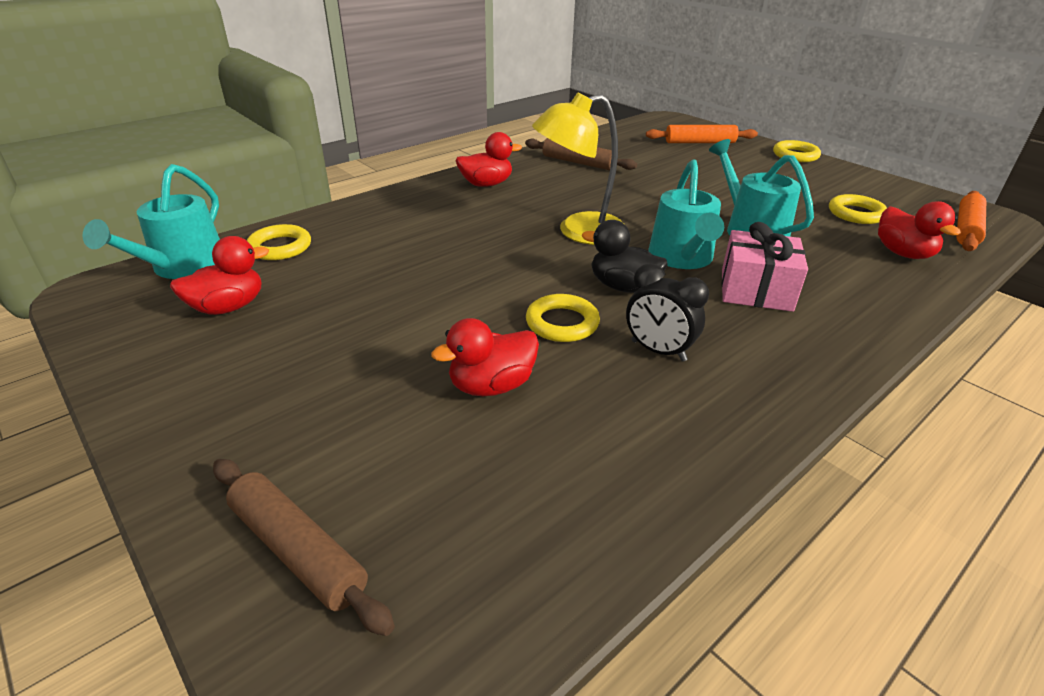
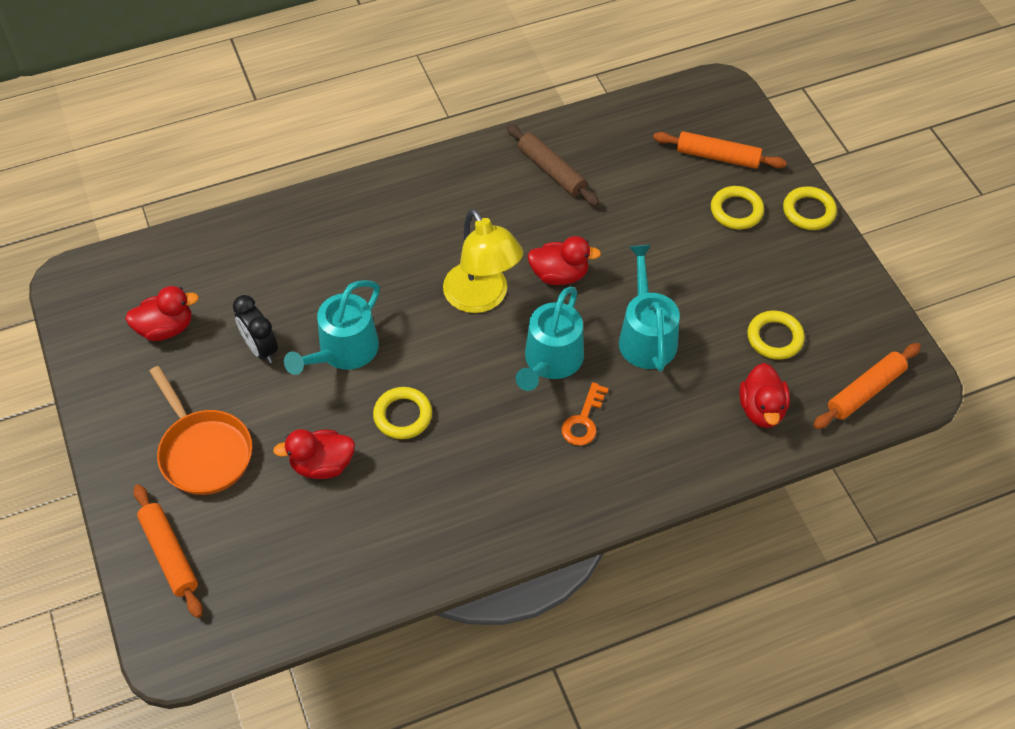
camera: 20 degrees right, 20 degrees up
turquoise watering can [82,164,220,279] -> turquoise watering can moved to [284,280,380,375]
brown rolling pin [213,459,395,636] -> orange rolling pin [133,484,203,618]
yellow ring [247,224,311,260] -> yellow ring moved to [711,186,764,230]
red duck [456,132,522,187] -> red duck moved to [527,236,601,285]
yellow lamp [532,92,623,245] -> yellow lamp turned 120 degrees counterclockwise [443,209,523,313]
black duck [582,220,668,293] -> none
black clock [626,263,709,362] -> black clock moved to [233,295,278,363]
pink gift [721,222,808,312] -> orange key [562,382,609,446]
none -> orange pan [149,366,252,495]

